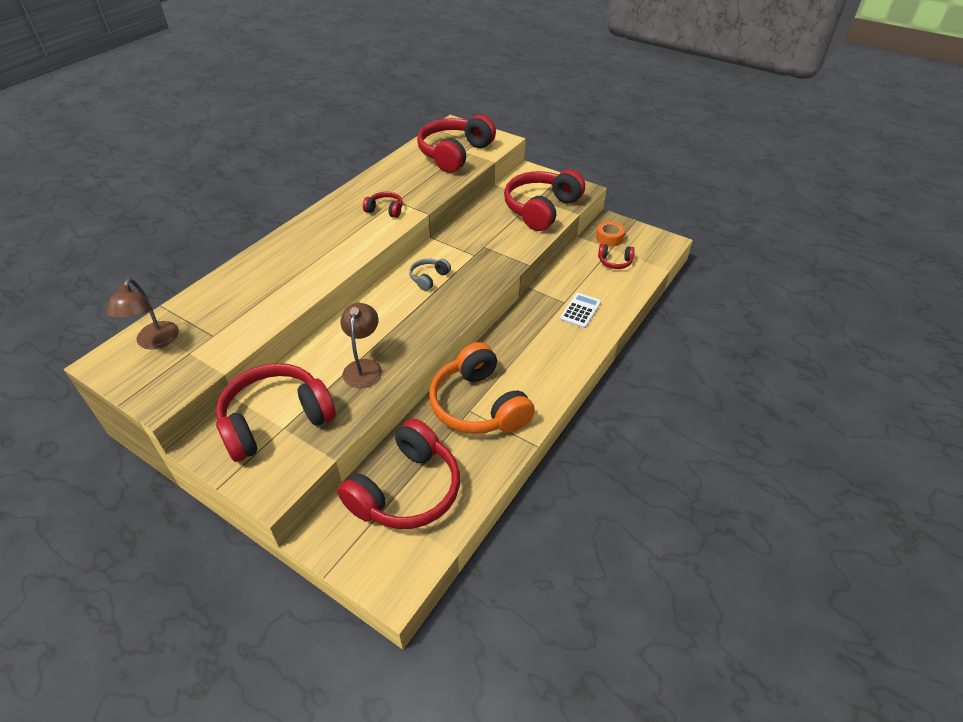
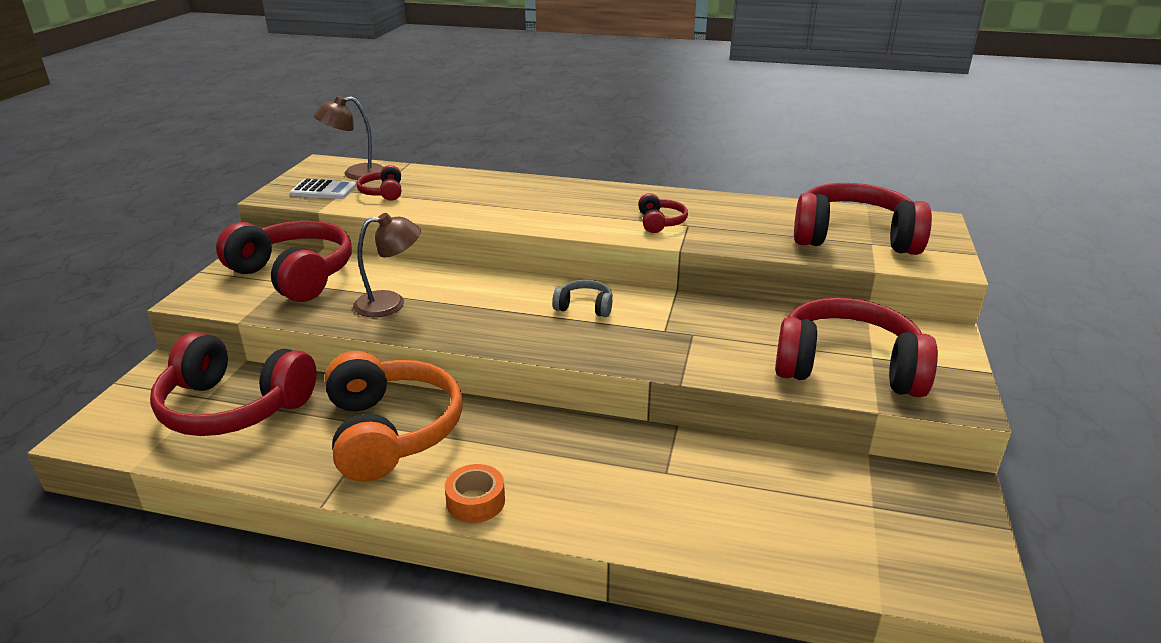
camera: 70 degrees right, 15 degrees down
orange headphones [429,342,535,434] -> orange headphones turned 120 degrees clockwise [325,351,463,482]
white calculator [560,293,601,328] -> white calculator moved to [290,179,356,199]
orange tape [596,221,625,247] -> orange tape moved to [445,464,505,523]
red headphones [598,244,635,269] -> red headphones moved to [356,165,401,201]

